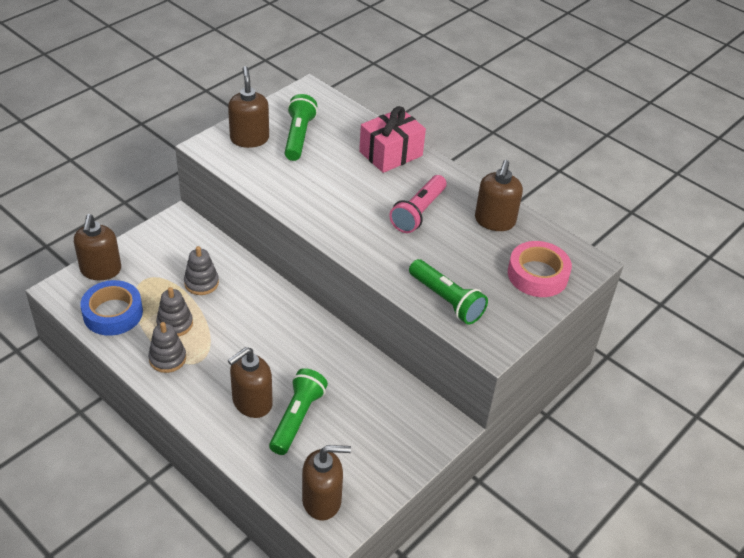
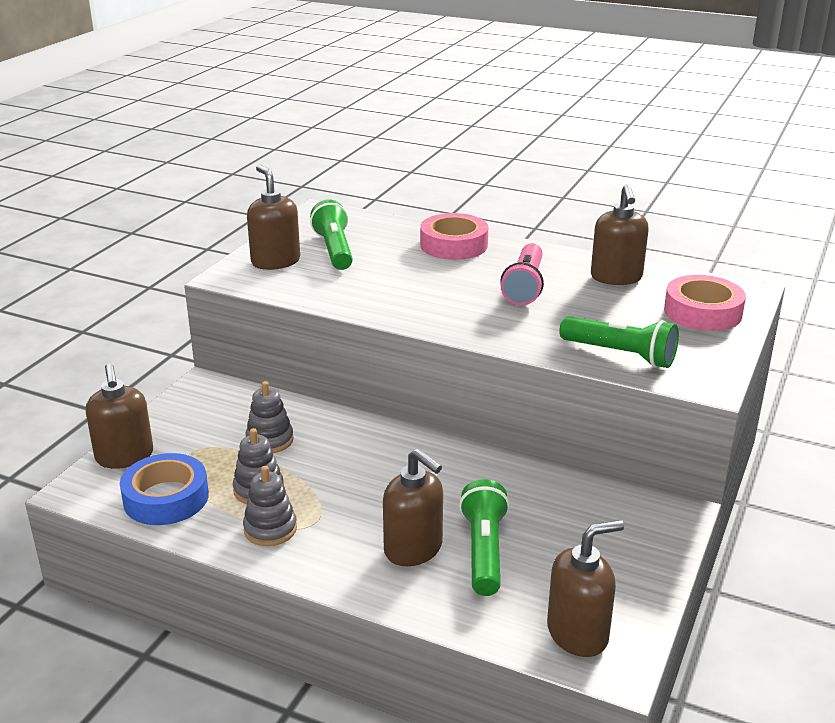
camera: 15 degrees left, 15 degrees down
brown soap dispenser [228,347,273,418] -> brown soap dispenser turned 75 degrees counterclockwise [383,449,443,566]
pink gift [359,106,426,173] -> pink tape [420,213,488,260]

